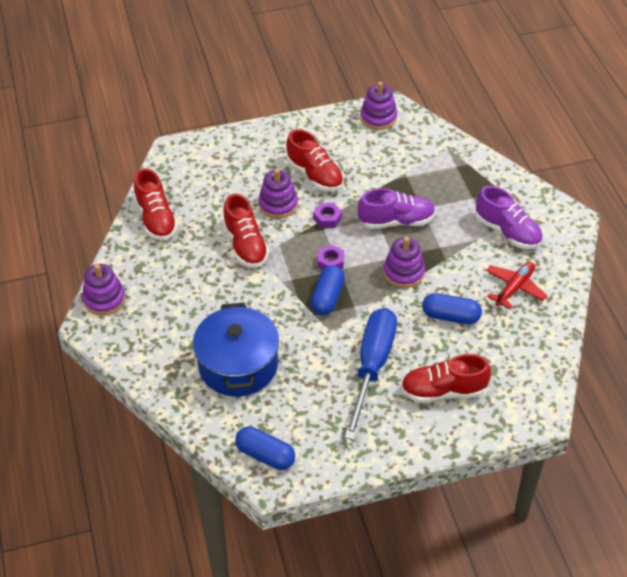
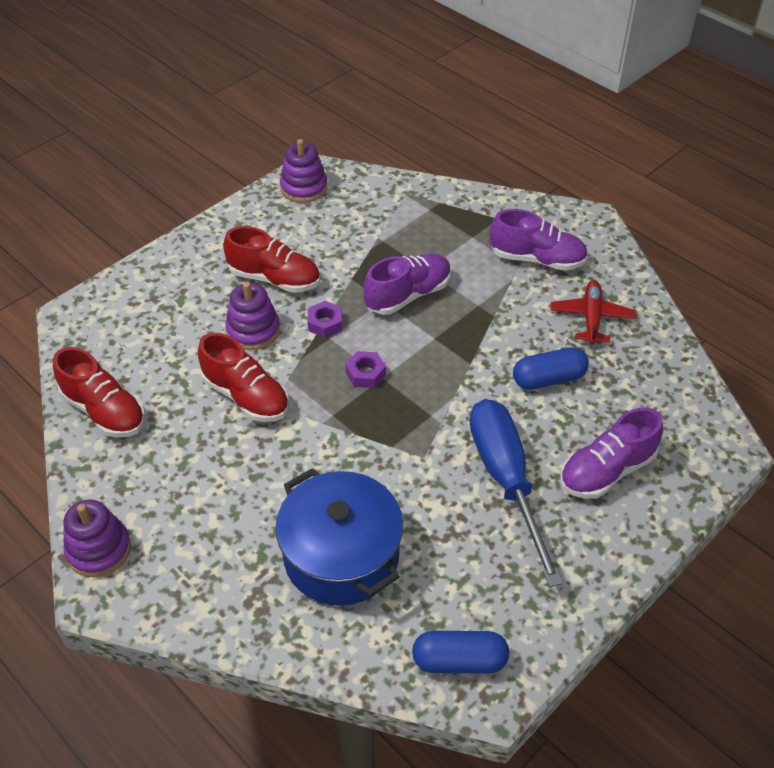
camera: 30 degrees left, 0 degrees up
blue capsule [311,265,345,315] -> none
purple stacking toy [383,237,425,288] -> none
red shoe [401,354,491,403] -> purple shoe [560,407,663,499]

